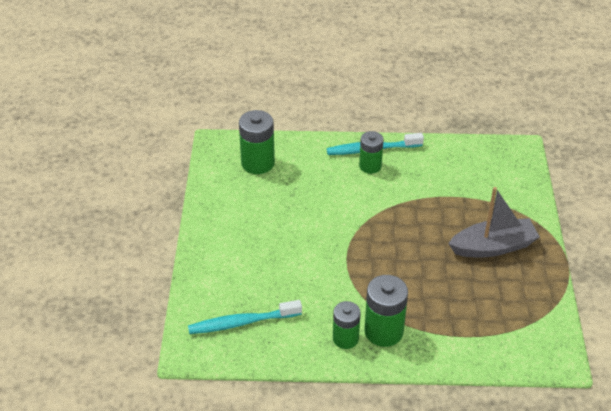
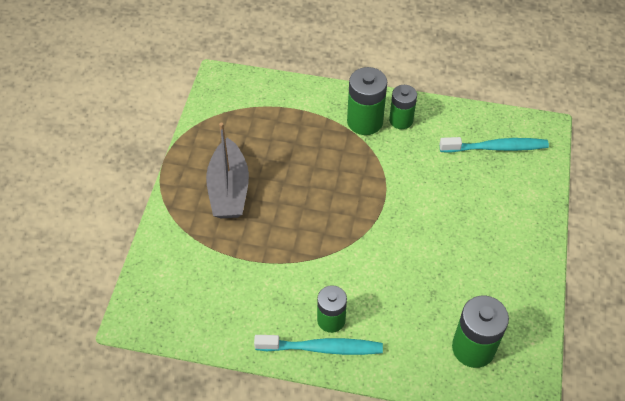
camera: 170 degrees left, 10 degrees up
grey boat [448,187,540,258] -> grey boat turned 90 degrees counterclockwise [206,123,249,218]

